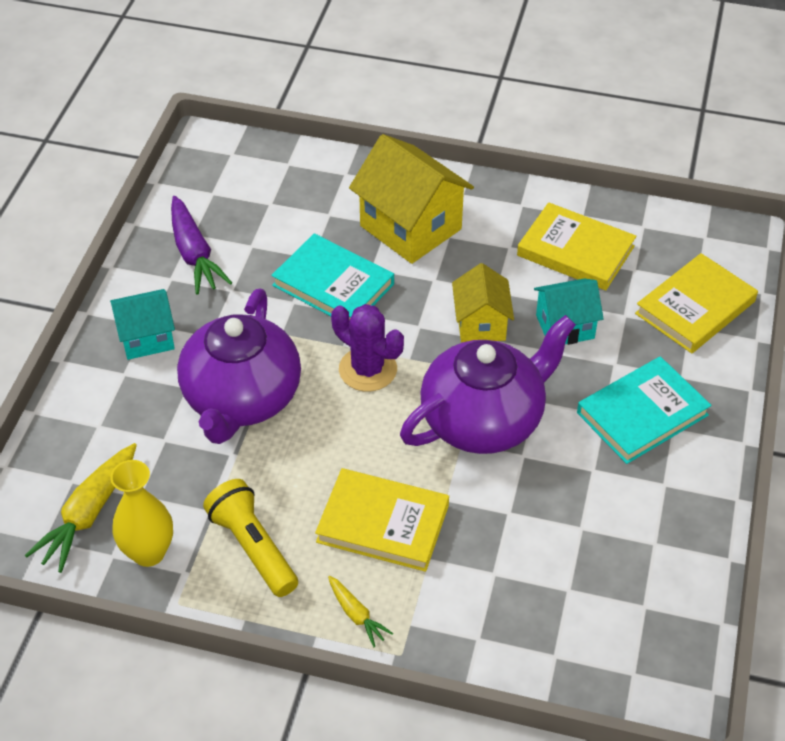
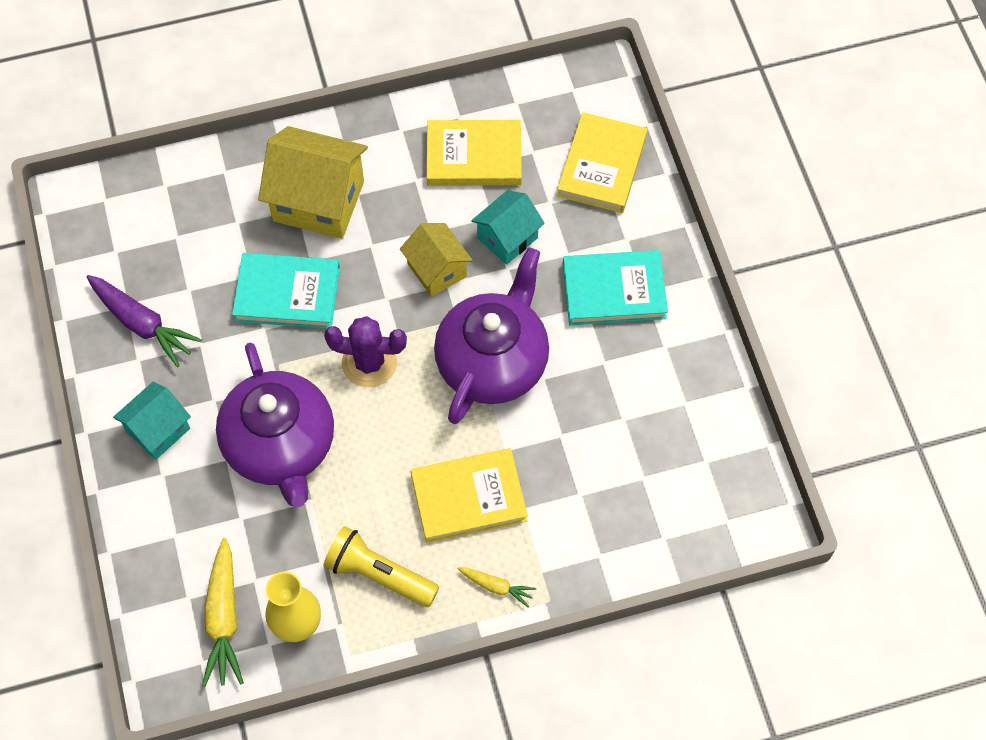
camera: 30 degrees left, 15 degrees up
turquoise book [577,356,712,464] -> turquoise book turned 60 degrees clockwise [563,250,668,325]

